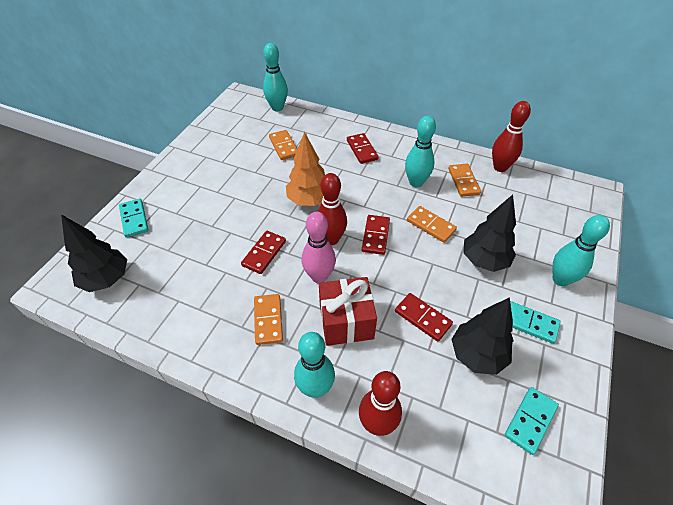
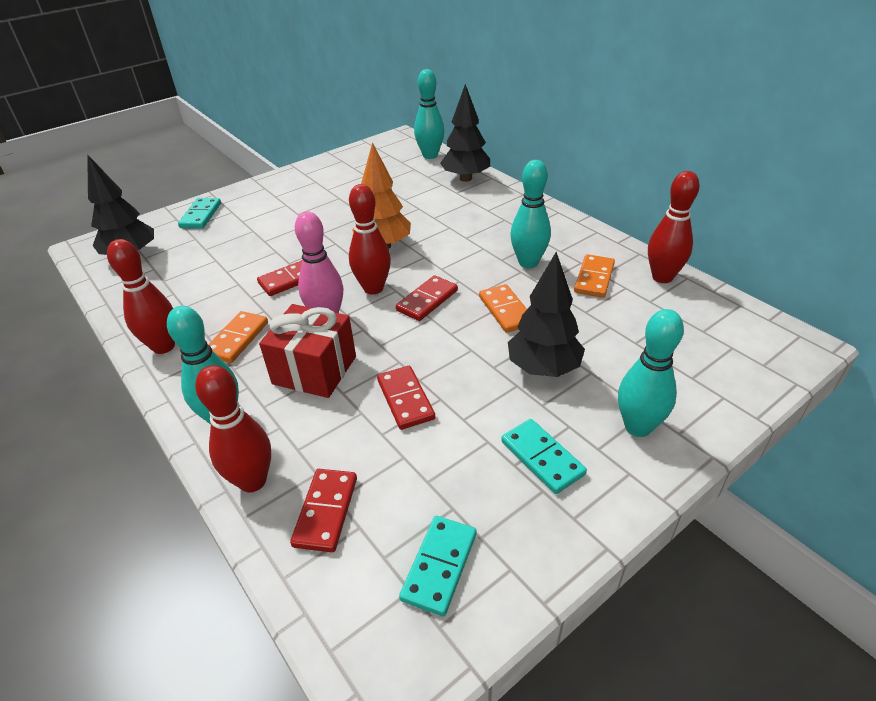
camera: 30 degrees right, 10 degrees down
orange domino [269,130,297,160] -> none
red domino [347,133,379,164] -> red domino moved to [290,469,357,552]
black tree [451,297,514,375] -> black tree moved to [440,84,490,182]
turquoise domino [505,387,559,455] -> turquoise domino turned 45 degrees counterclockwise [399,516,476,616]
none -> red bowling pin [107,239,175,354]

